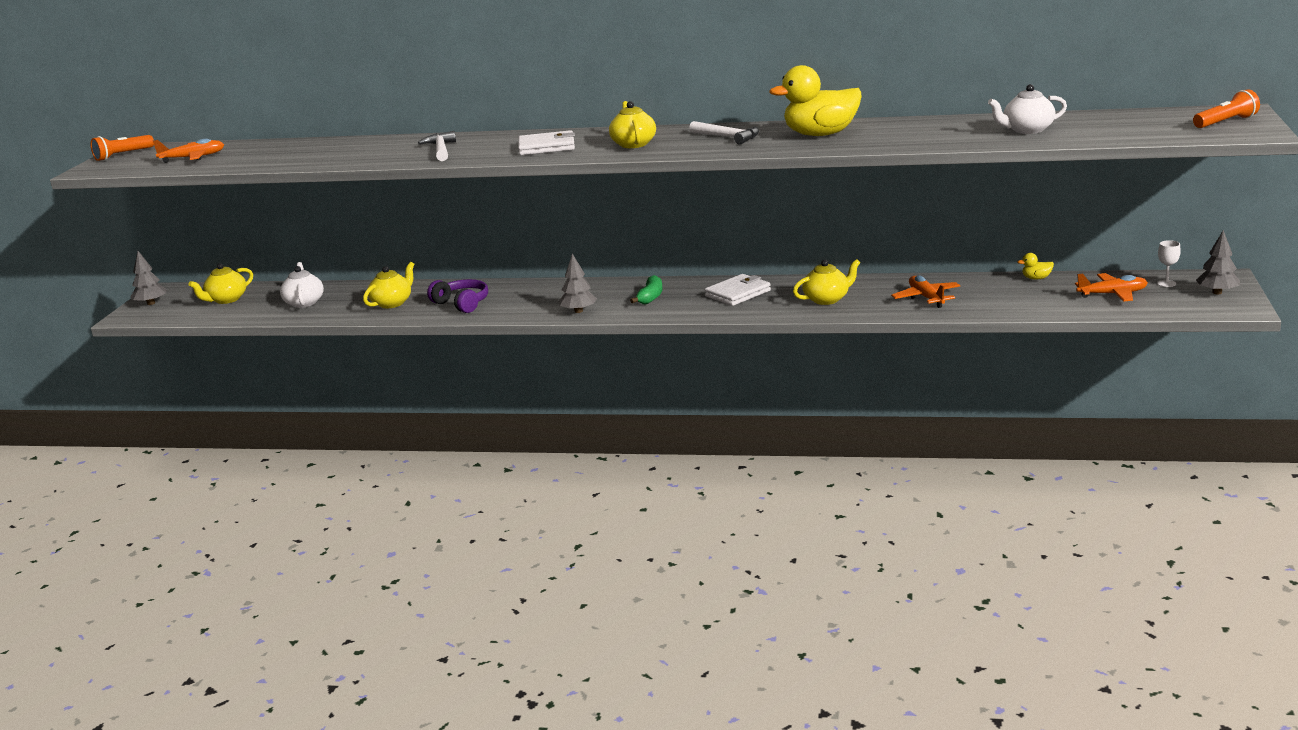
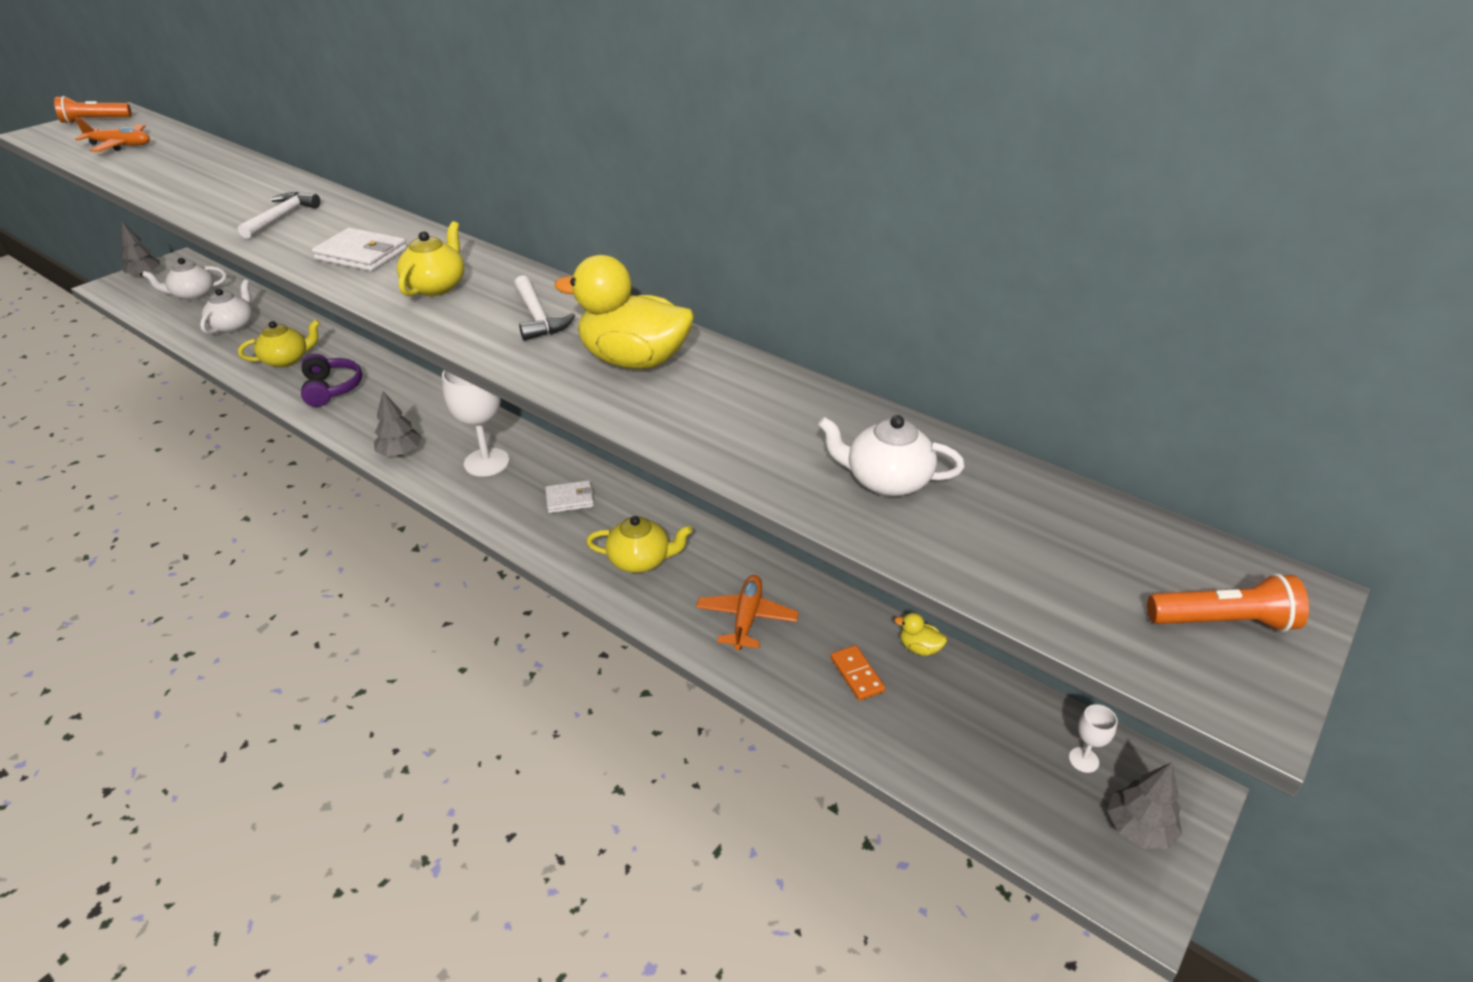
camera: 25 degrees right, 15 degrees up
yellow teapot [188,263,253,304] -> white teapot [142,258,227,300]
green banana [630,275,663,304] -> white goblet [442,370,510,477]
white wallet [705,274,771,306] -> white wallet [545,480,594,513], size x0.66
orange plane [1075,273,1148,301] -> none
none -> orange domino [831,645,885,701]

